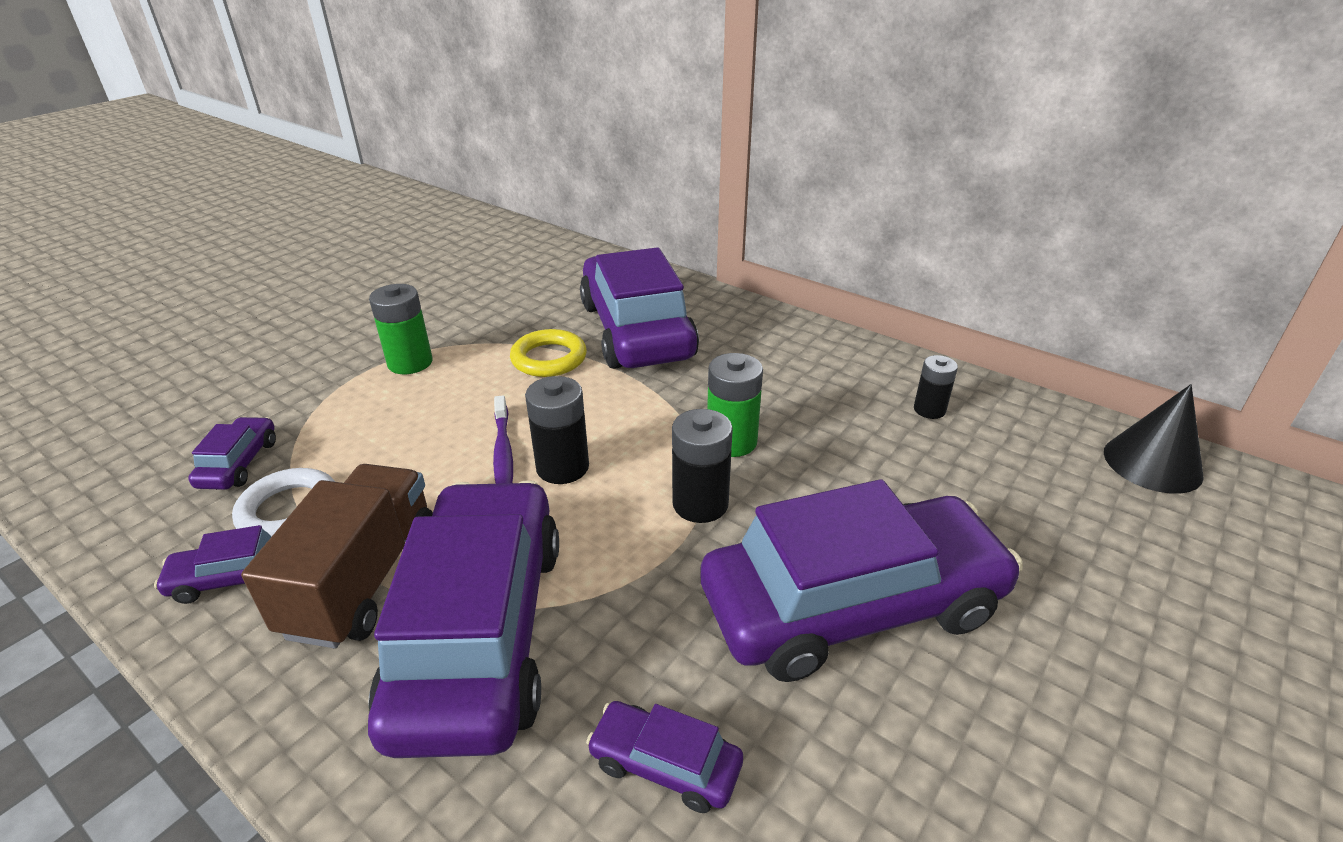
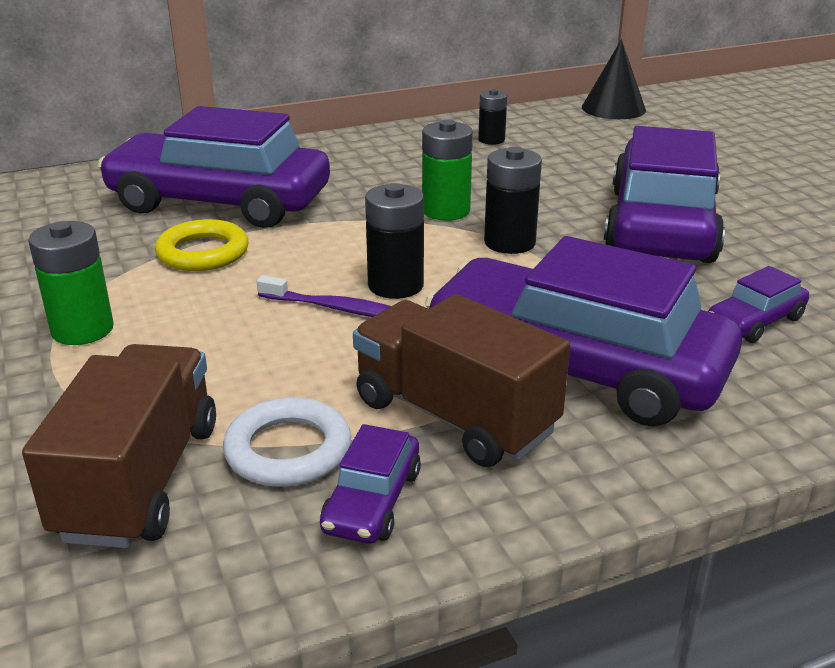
camera: 60 degrees left, 5 degrees down
purple car [188,417,276,490] -> brown truck [22,344,216,548]

